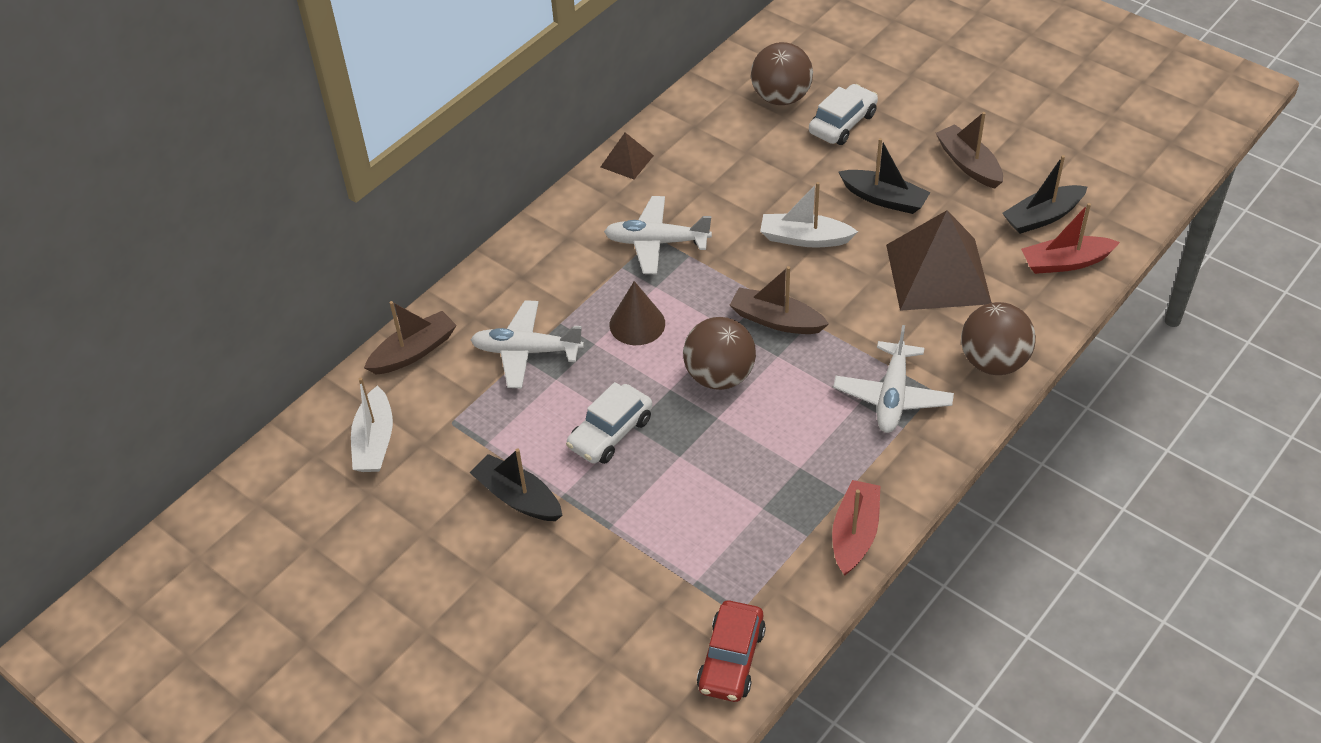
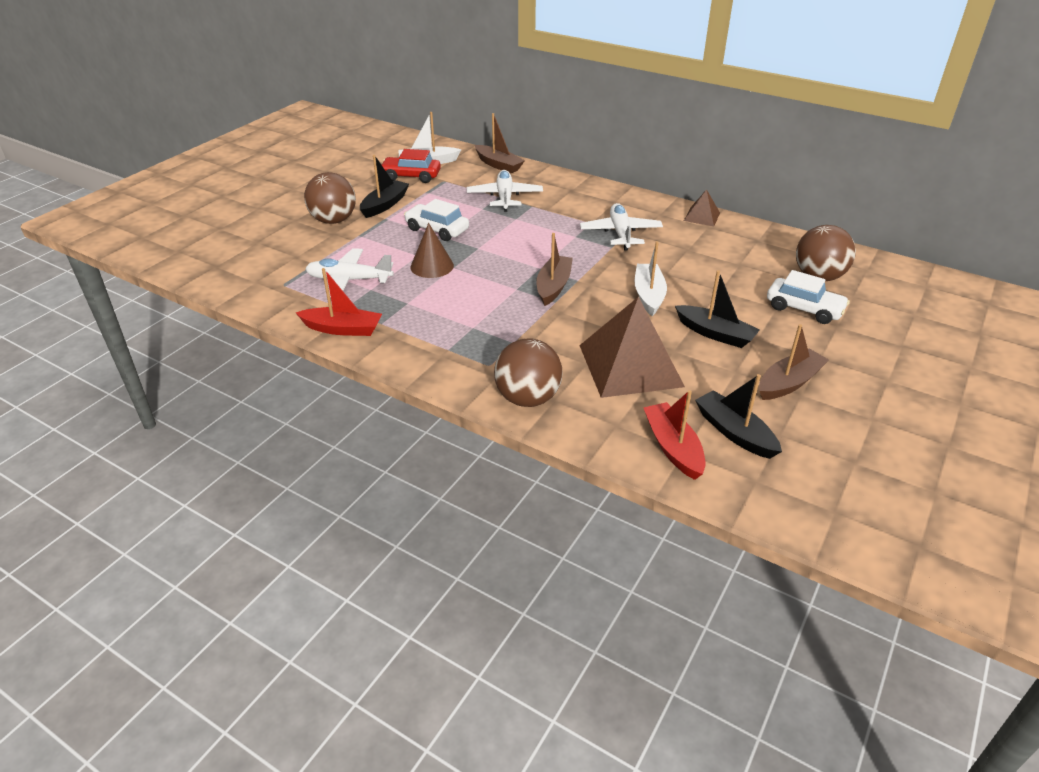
camera: 80 degrees right, 10 degrees down
brown cone [610,281,665,345] -> brown cone moved to [411,223,454,278]
brown ball [683,317,756,390] -> brown ball moved to [304,172,356,224]
red car [697,600,766,702] -> red car moved to [382,149,441,183]
white plane [833,325,954,433] -> white plane moved to [305,248,394,298]
black boat [838,138,931,214] -> black boat turned 75 degrees counterclockwise [675,270,760,348]

